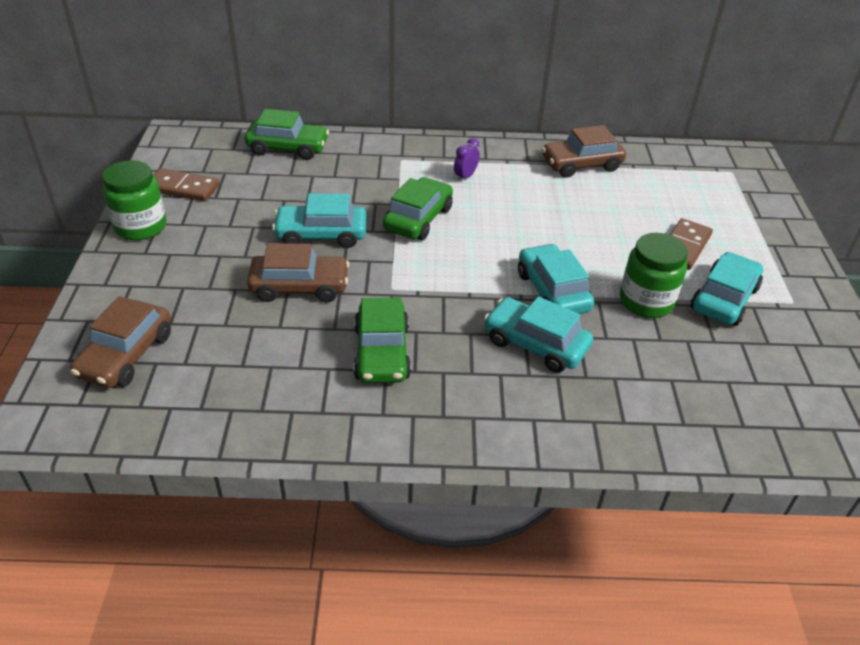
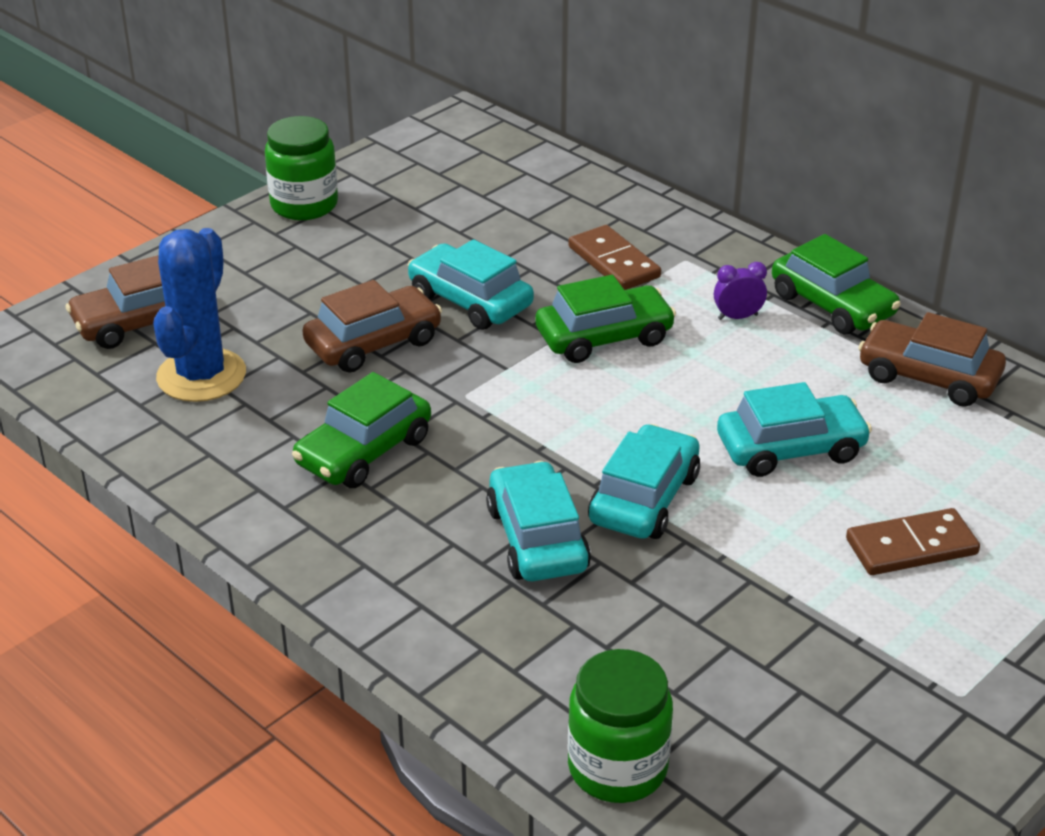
camera: 45 degrees right, 5 degrees down
brown domino [154,168,220,202] -> brown domino moved to [568,225,661,290]
green car [245,109,329,160] -> green car moved to [772,234,901,334]
brown car [247,243,349,302] -> brown car turned 75 degrees counterclockwise [302,280,442,373]
green jar [620,233,688,318] -> green jar moved to [568,649,673,803]
turquoise car [691,252,763,326] -> turquoise car moved to [717,382,872,477]
none -> blue cactus [153,228,246,402]

